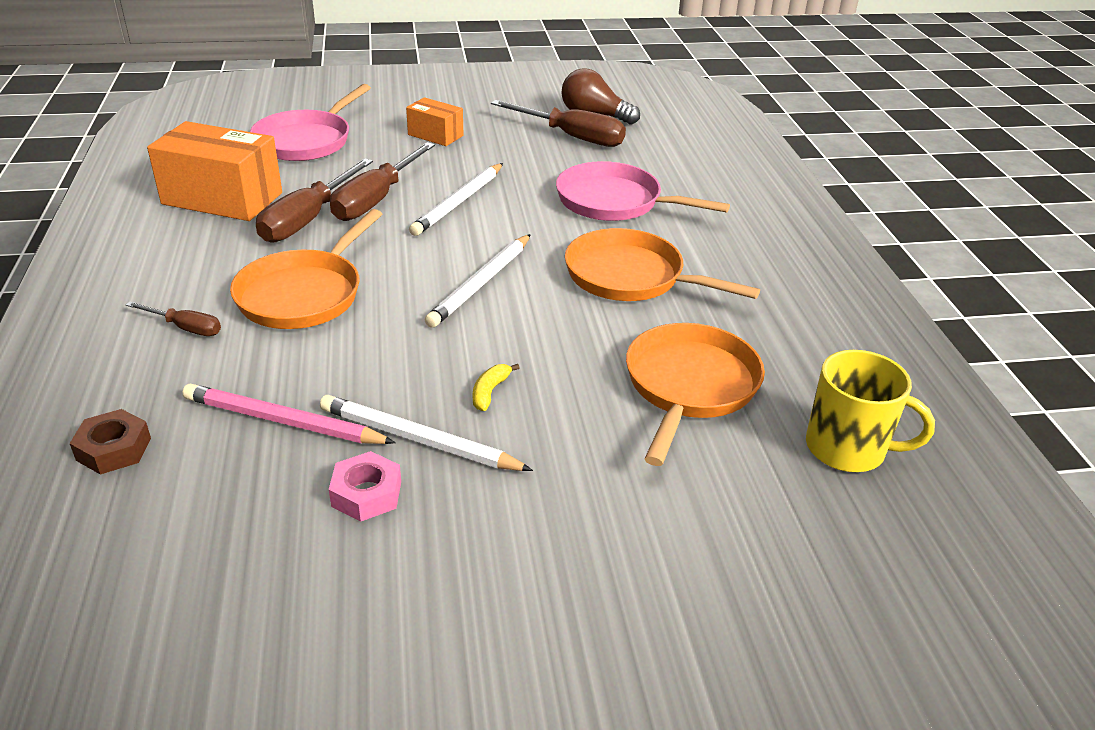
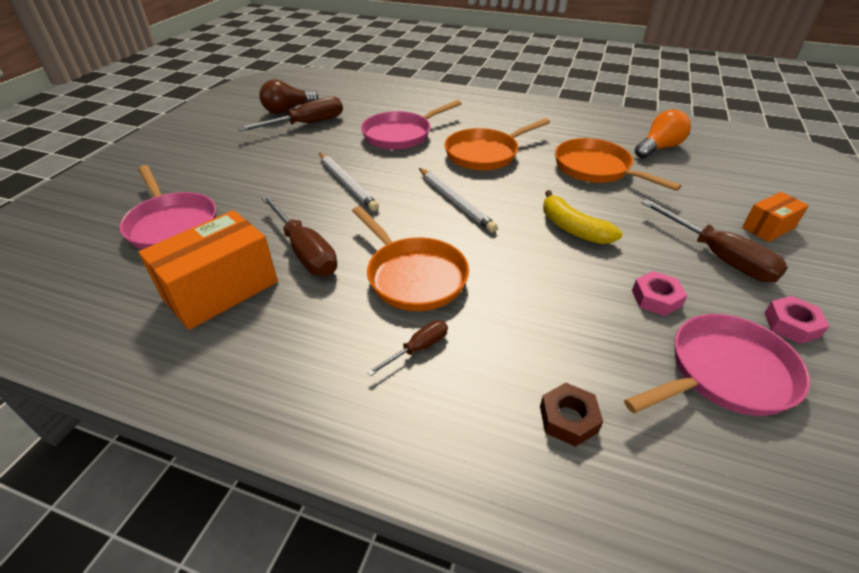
camera: 60 degrees left, 5 degrees up
pink pencil [183,383,396,444] -> none
white pencil [320,395,533,471] -> none
brown screwdriver [330,142,435,221] -> brown screwdriver moved to [641,199,788,282]
orange box [406,97,463,146] -> orange box moved to [742,192,809,242]
yellow banana [473,364,520,411] -> yellow banana [543,190,622,244], size x1.96
yellow mug [806,350,935,472] -> orange light bulb [635,109,691,158]
none -> pink pan [624,314,810,416]
none -> pink nut [764,296,829,344]

